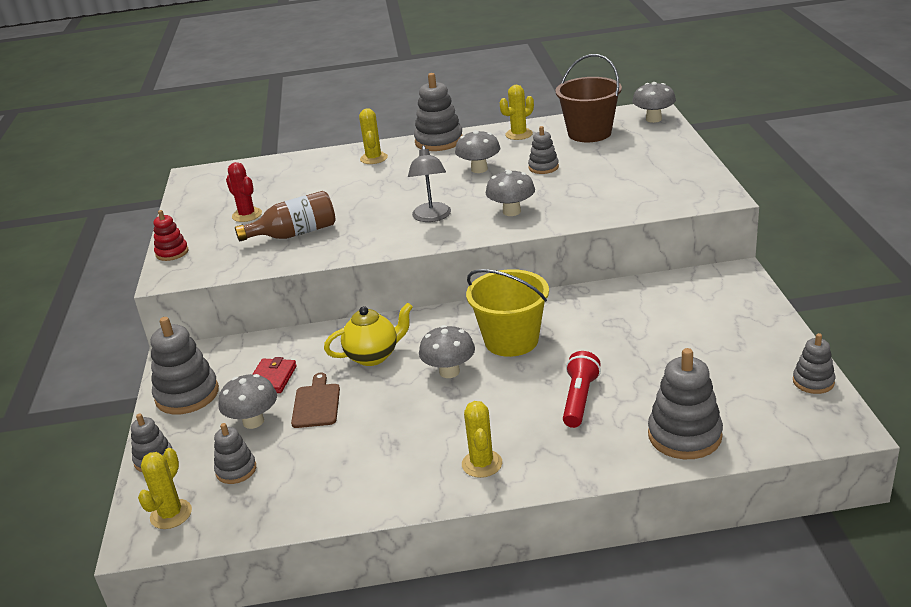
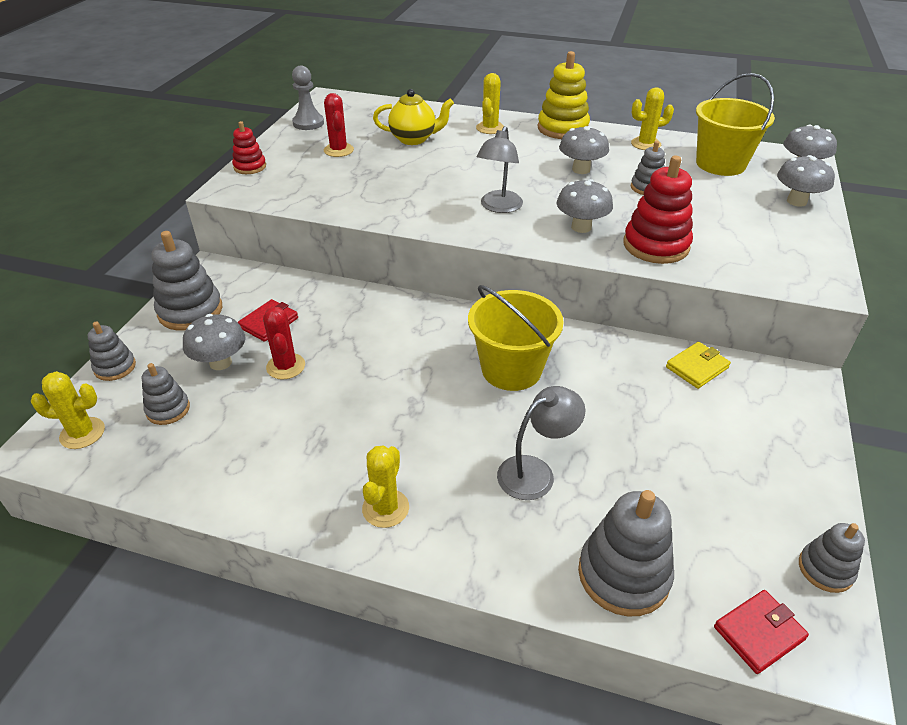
camera: 20 degrees right, 10 degrees up
yellow cactus [138,448,192,529] -> yellow cactus turned 45 degrees clockwise [31,371,105,449]
brown bottle [235,191,336,242] -> none
brown cutting board [291,373,340,428] -> red cactus [263,307,305,380]
yellow teapot [324,303,413,366] -> yellow teapot moved to [373,89,454,145]
grey stacking toy [414,73,463,151] -> yellow stacking toy [538,51,590,139]
grey mushroom [419,325,475,378] -> grey mushroom moved to [777,155,835,207]
brown bucket [555,54,622,142] -> yellow bucket [696,73,775,176]
red flashlight [563,351,601,428] -> grey lamp [497,386,585,500]
none -> grey pawn [292,66,324,130]
none -> red stacking toy [624,155,693,264]
none -> yellow wallet [666,342,731,389]
none -> red wallet [714,590,809,674]

